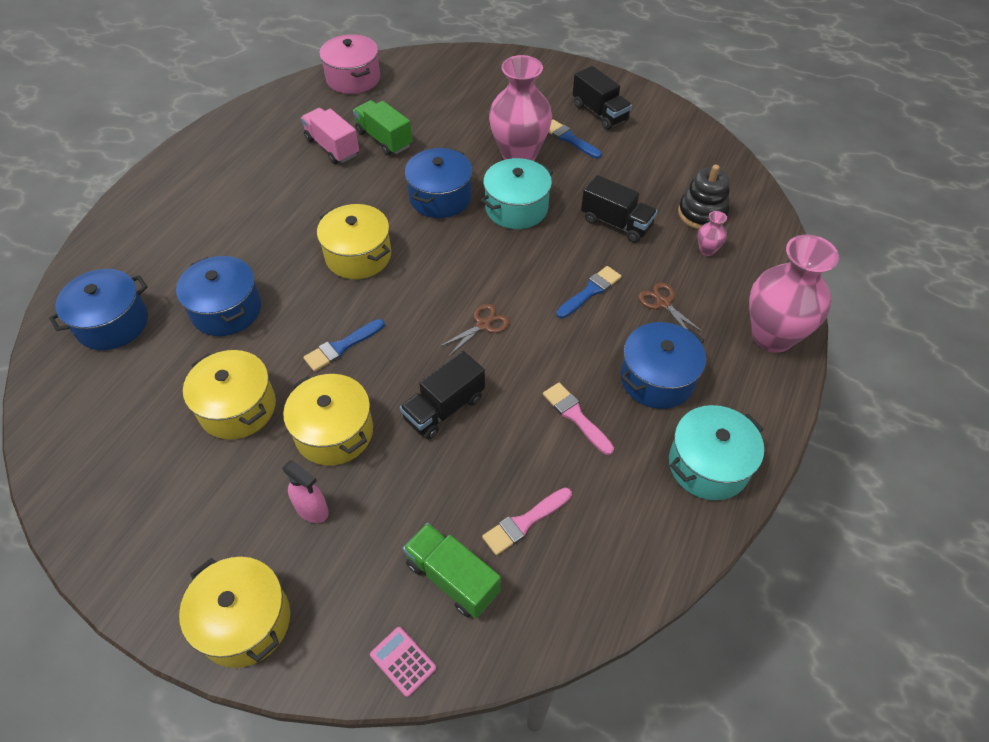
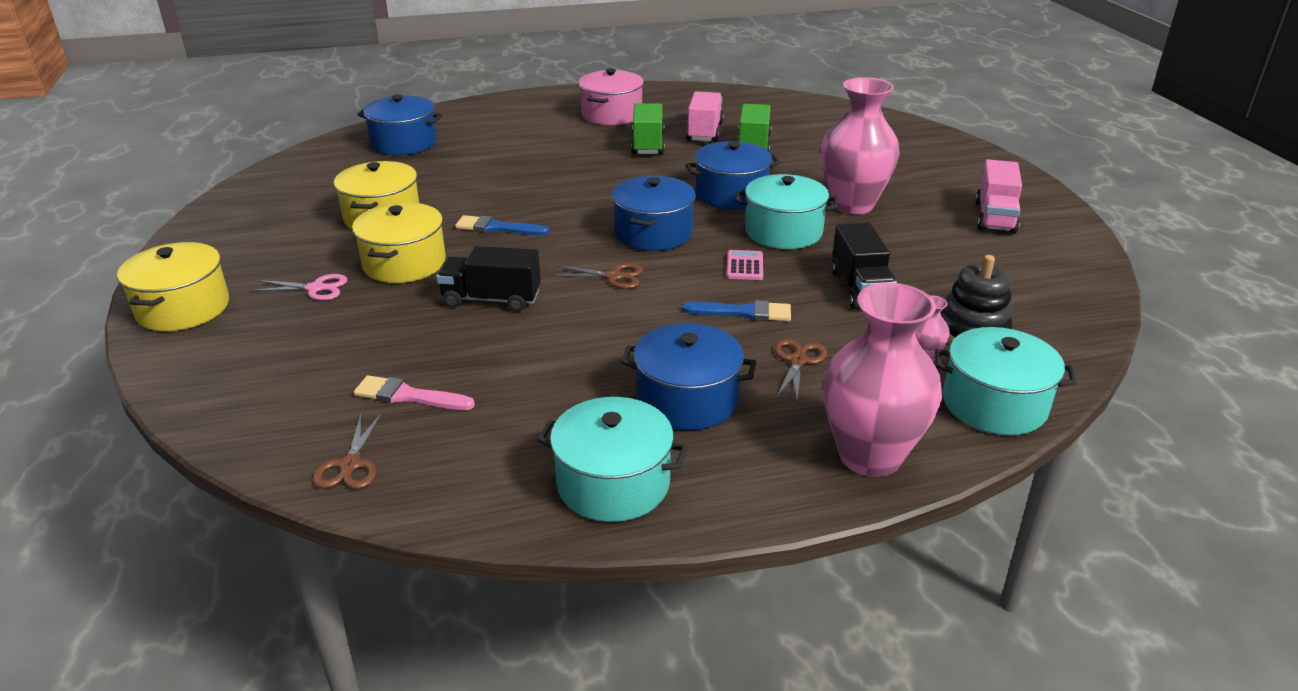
camera: 50 degrees right, 20 degrees down
blue pot [176,256,261,336] -> blue pot moved to [612,176,696,251]
pink spray bottle [282,460,329,523] -> pink scissors [251,274,348,300]
yellow pot [317,204,391,279] -> none
pink pot [319,34,380,94] -> pink pot moved to [578,68,644,125]
pink calculator [370,627,436,697] -> pink calculator moved to [727,250,763,280]
green truck [403,523,501,618] -> green truck moved to [631,103,665,154]
pink brush [543,382,614,455] -> none
blue brush [548,119,602,159] -> none
black truck [573,66,632,130] -> pink truck [975,159,1022,234]
none -> brown scissors [313,412,382,489]
none -> turquoise pot [935,327,1077,435]

